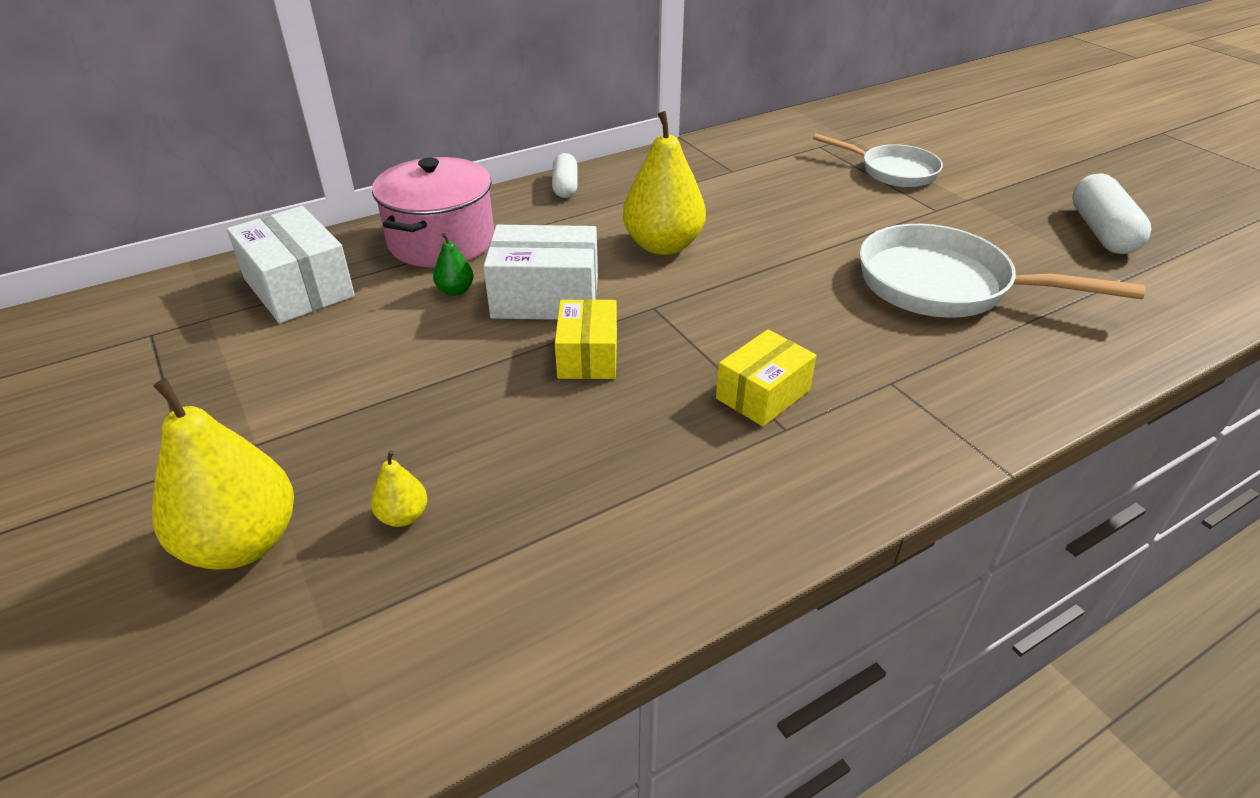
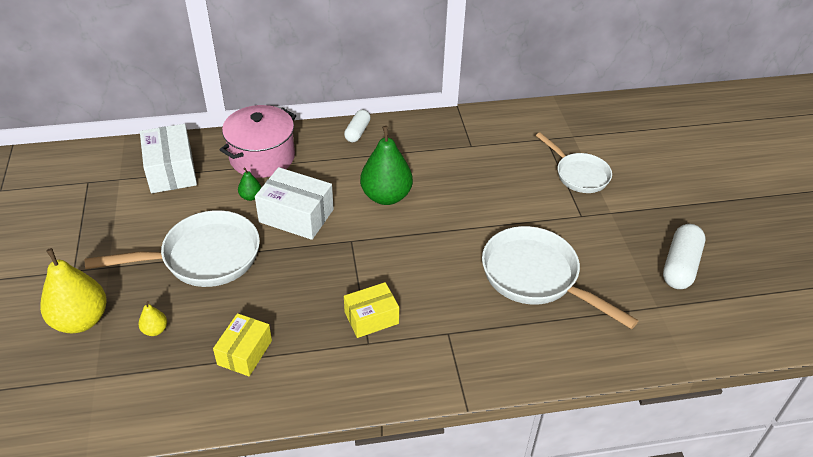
camera: 20 degrees right, 5 degrees up
yellow box [555,299,617,379] -> yellow box moved to [213,313,272,376]
yellow pear [623,111,706,255] -> green pear [360,126,413,205]
none -> white pan [85,210,260,287]

